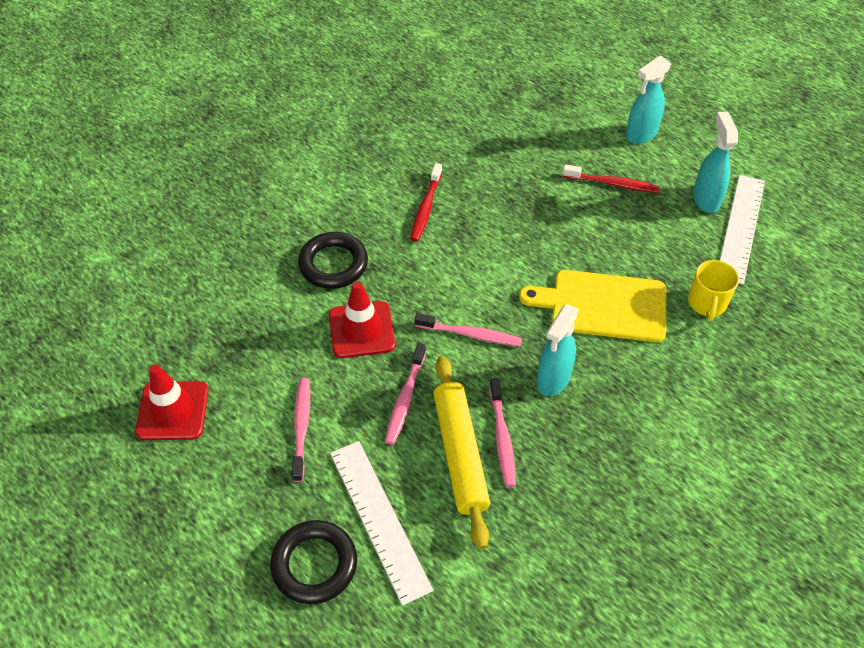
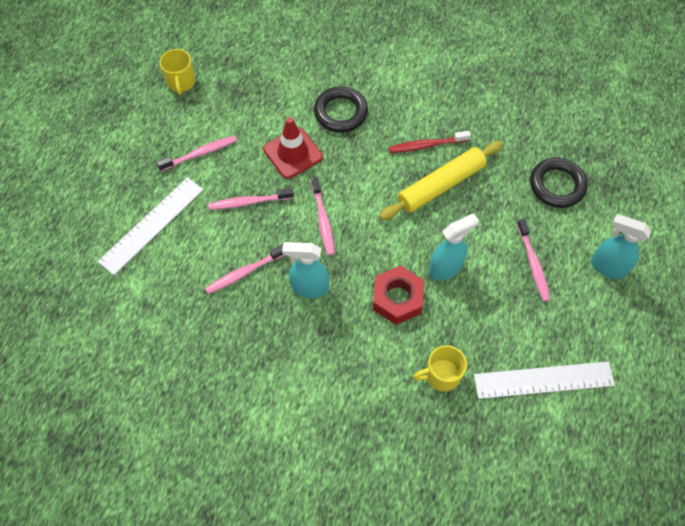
camera: 65 degrees right, 10 degrees up
red traffic cone [135,365,209,440] -> yellow mug [159,49,195,95]
black ring [270,520,357,604] -> black ring moved to [530,158,588,208]
yellow rolling pin [433,356,490,549] -> yellow rolling pin moved to [379,141,503,220]
yellow cutting board [519,270,666,342] -> red nut [373,266,424,325]
red toothbrush [563,164,660,193] -> pink toothbrush [517,219,551,302]
turquoise spray bottle [693,111,738,213] -> turquoise spray bottle moved to [429,213,479,280]

